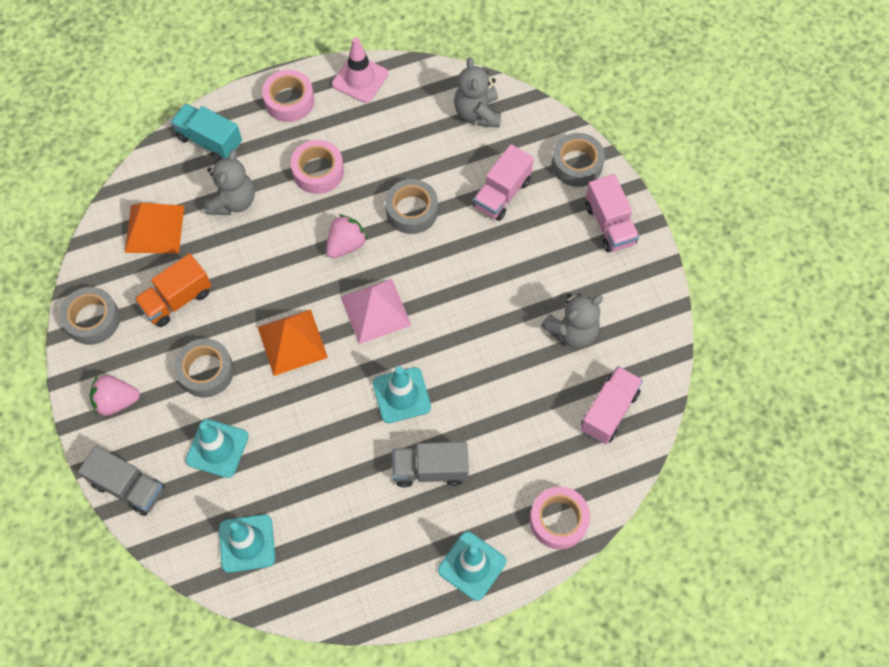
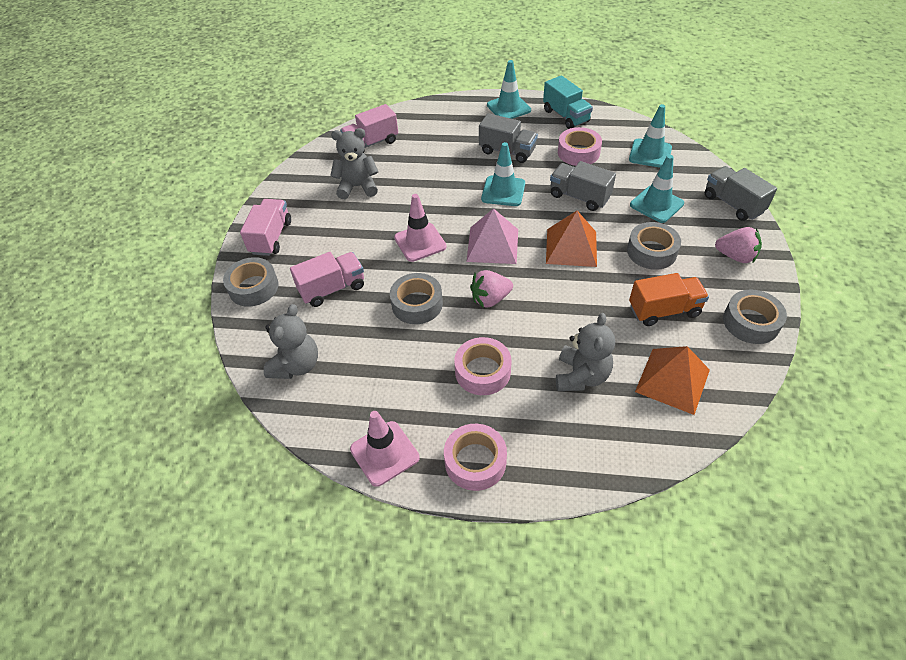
camera: 150 degrees left, 15 degrees down
turquoise truck [170,103,242,161] -> turquoise truck moved to [543,75,593,129]
grey teddy bear [205,150,255,215] -> grey teddy bear turned 150 degrees clockwise [556,313,615,391]
pink tape [530,487,590,550] -> pink tape moved to [558,127,602,166]
none -> pink traffic cone [394,194,447,262]
none -> grey truck [550,161,616,211]

